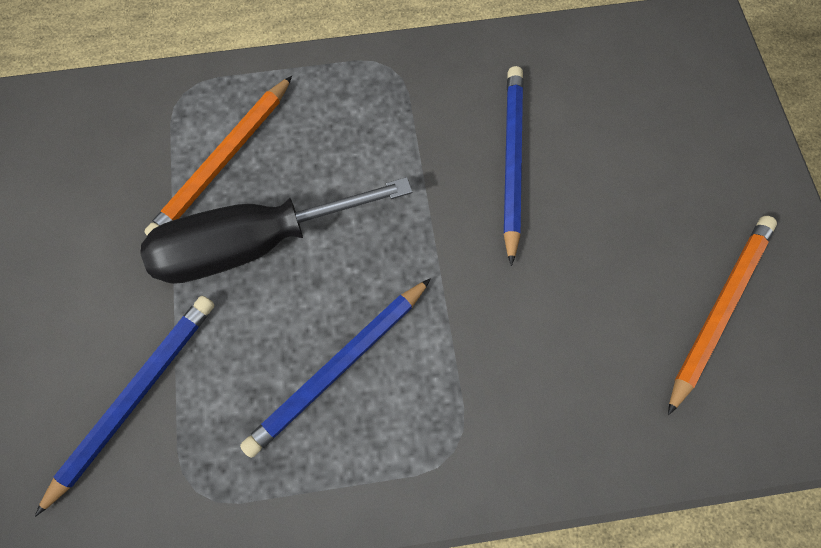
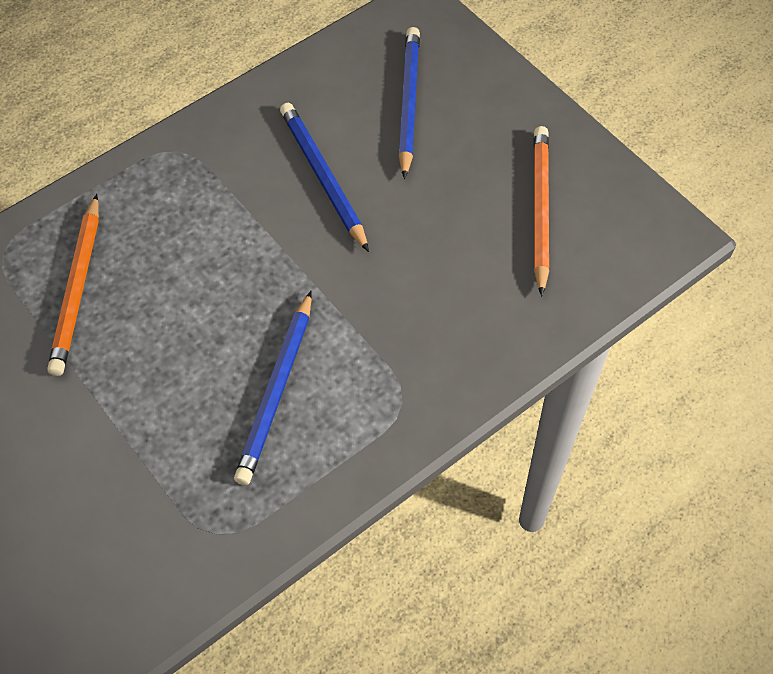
camera: 30 degrees left, 10 degrees down
blue pencil [35,296,214,517] -> blue pencil moved to [399,27,420,179]
black screwdriver [140,177,413,284] -> none

